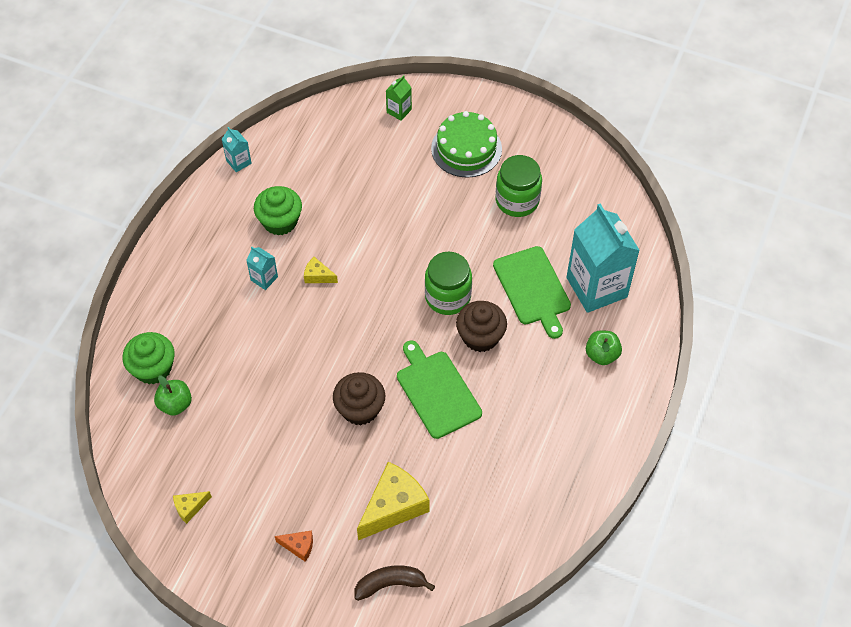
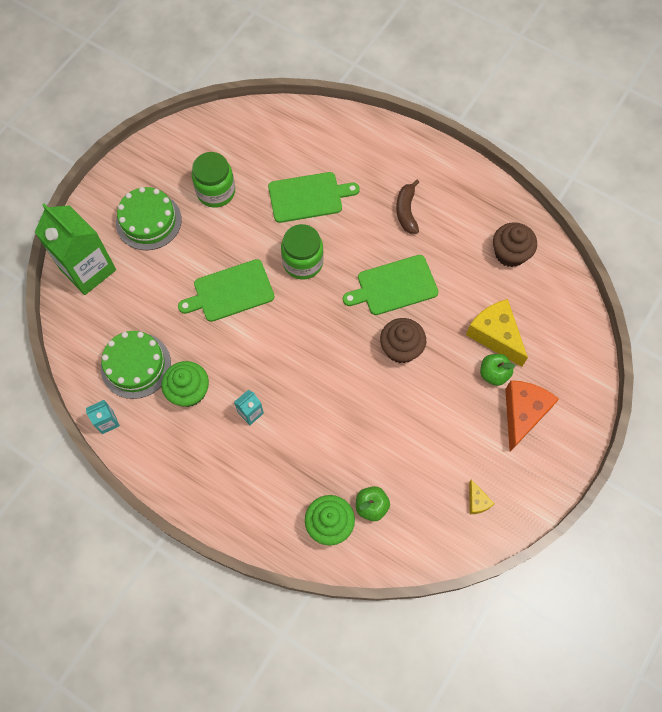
camera: 80 degrees left, 10 degrees up
orange cheese [275,530,313,562] -> orange cheese [505,380,559,452], size x2.10
yellow cheese [304,257,338,283] -> none
brown banana [355,565,435,601] -> brown banana moved to [396,180,419,234]
green carton [386,75,412,121] -> green carton [34,203,116,295], size x2.32
brown cupcake [456,301,507,352] -> brown cupcake moved to [493,222,537,267]
turquoise carton [567,204,640,313] -> none
green apple [586,330,622,365] -> green apple moved to [480,354,516,386]
none -> green cake [101,331,171,399]
none -> green cutting board [178,259,274,322]

